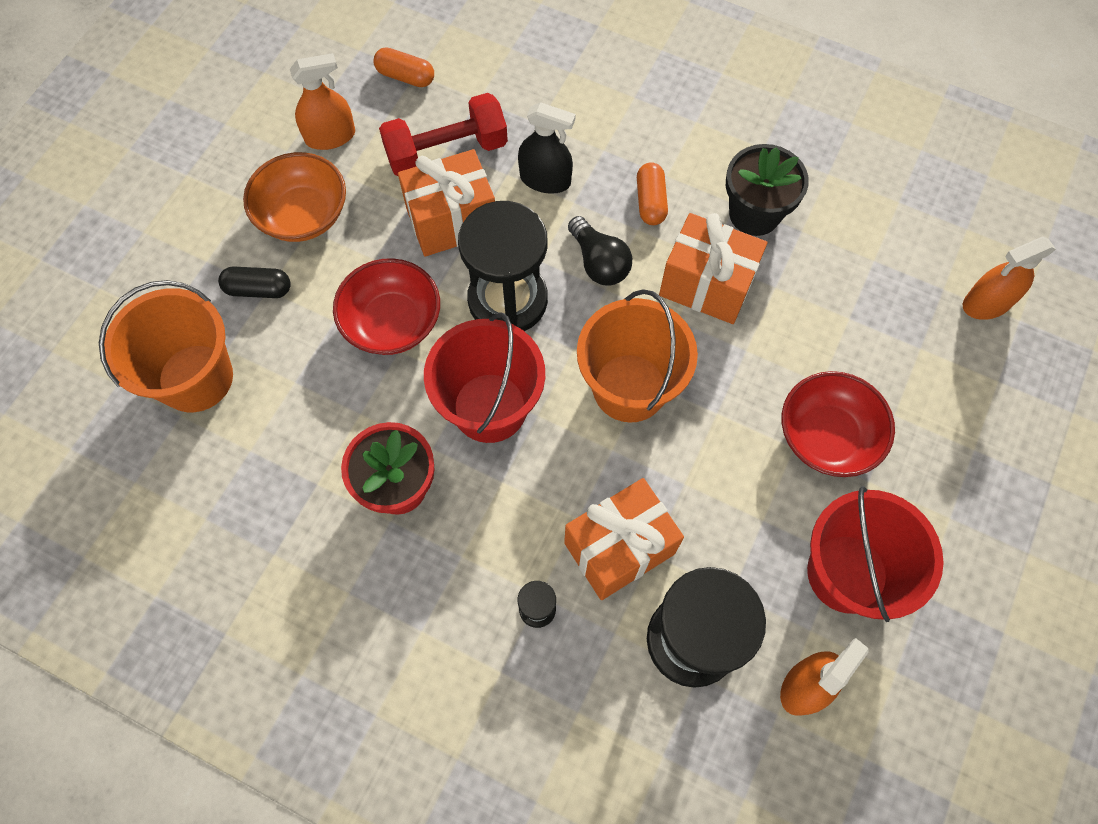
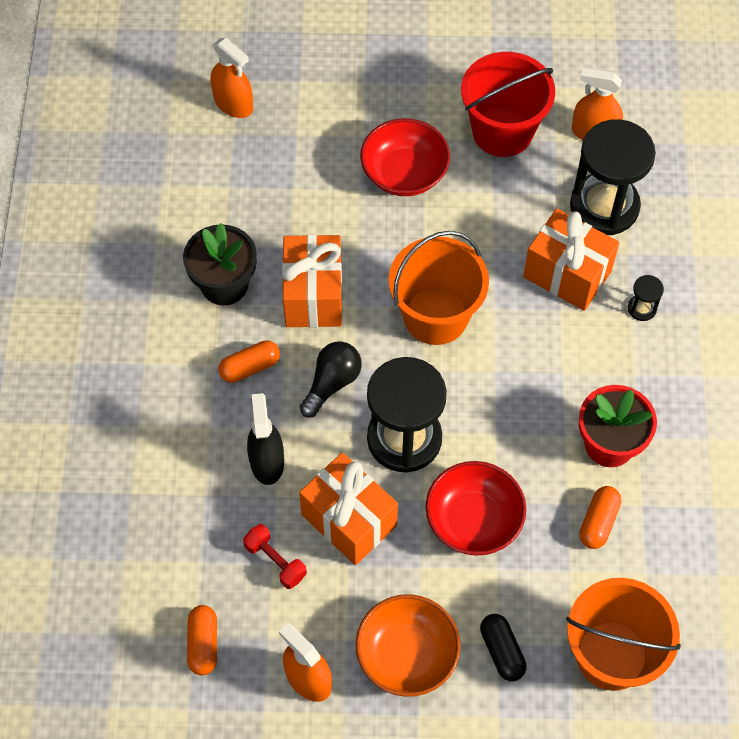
camera: 115 degrees left, 5 degrees down
red dumbbell [379,93,508,176] -> red dumbbell [243,524,307,589], size x0.55
red bucket [424,312,545,443] -> none
none -> orange capsule [579,486,621,549]

